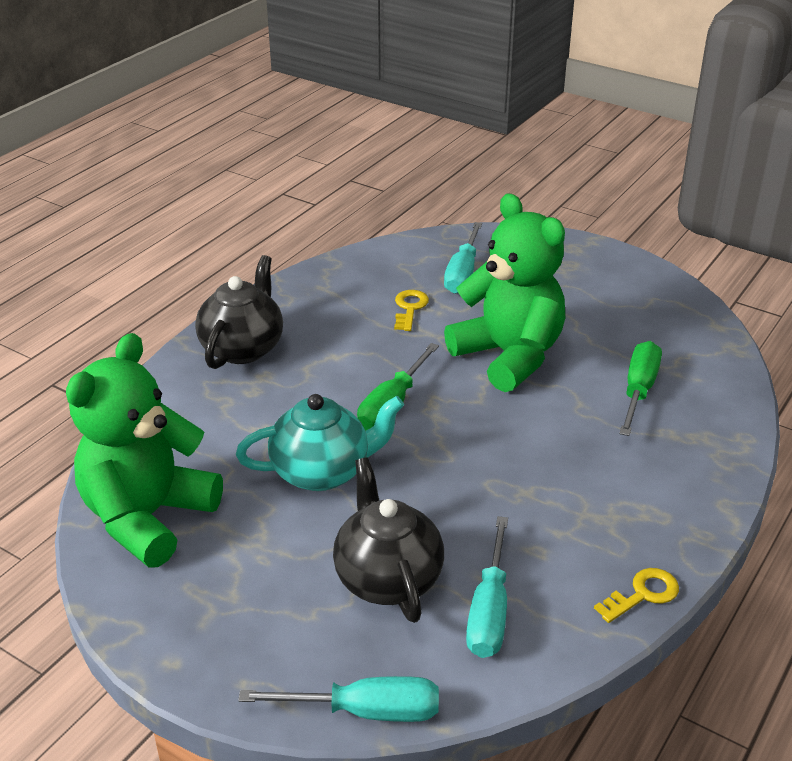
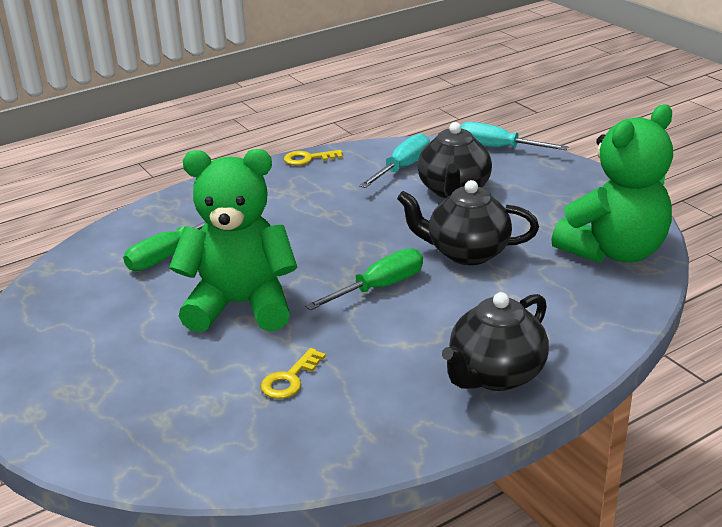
camera: 155 degrees left, 5 degrees down
turquoise teapot [236,394,404,491] -> black teapot [397,180,539,265]
green teddy bear [444,193,565,392] -> green teddy bear turned 105 degrees clockwise [169,149,298,332]
turquoise screwdriver [444,222,482,294] -> none

